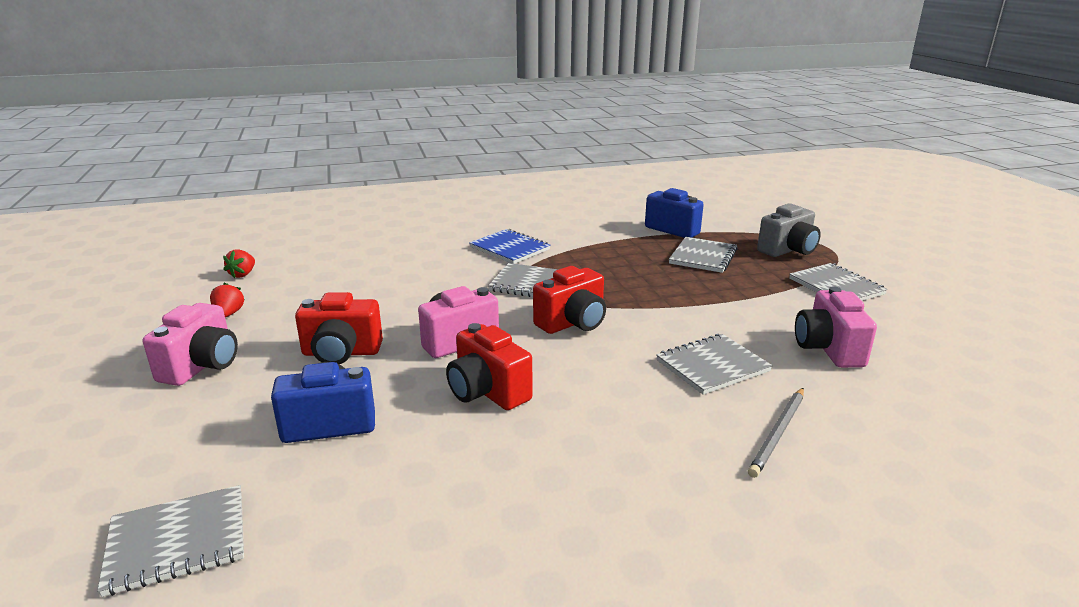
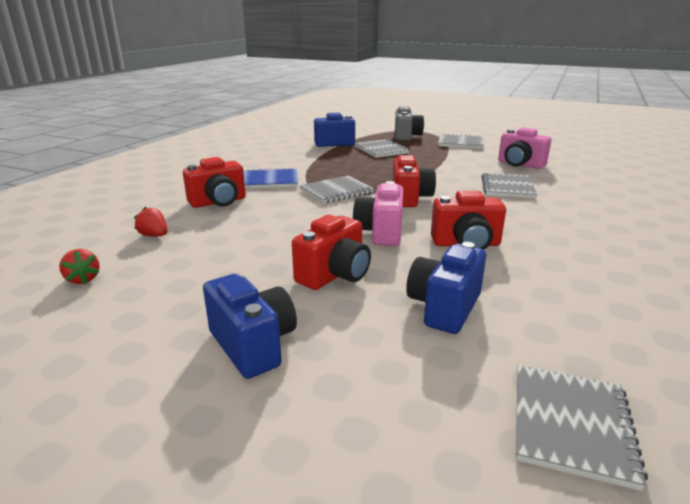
camera: 50 degrees left, 0 degrees up
pink camera [143,303,238,386] -> blue camera [203,274,297,379]
red strawberry [210,282,245,317] -> red strawberry moved to [134,207,167,236]
grey pencil [748,388,804,478] -> none
none -> red camera [183,157,246,208]

